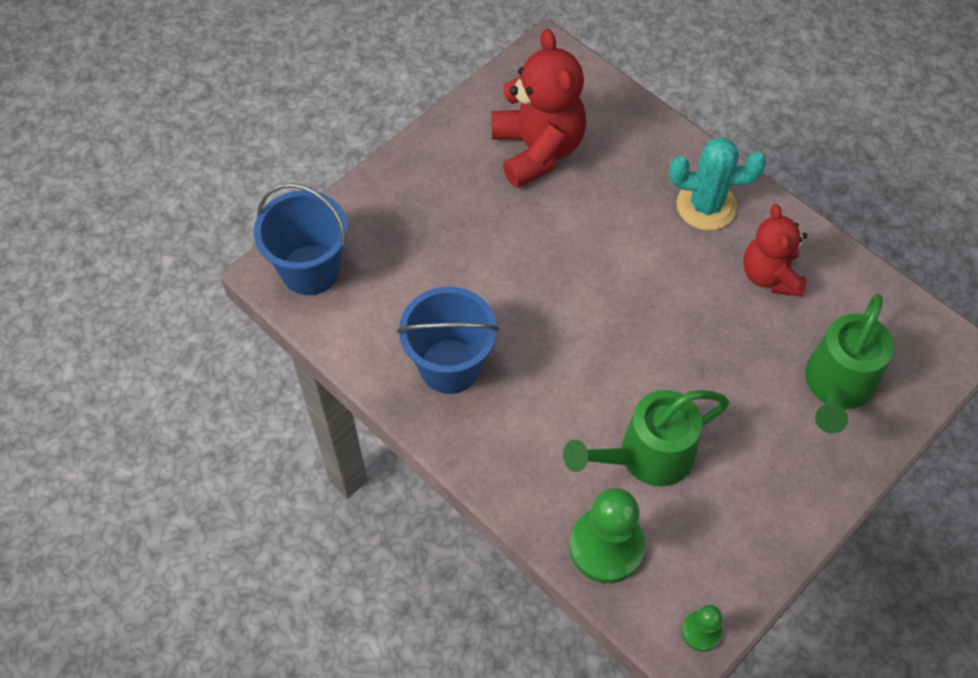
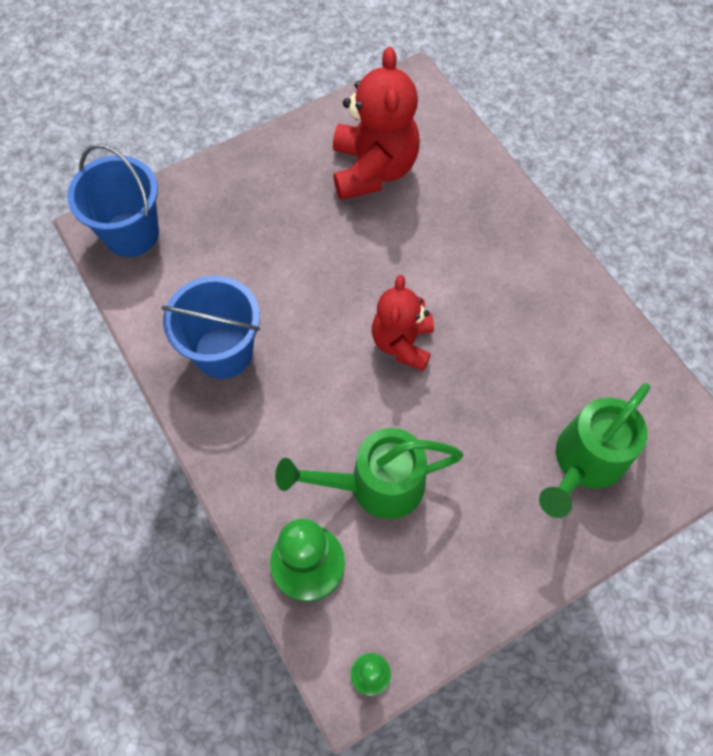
camera: 15 degrees right, 5 degrees up
turquoise cactus [670,137,766,230] -> none
red teddy bear [743,204,808,297] -> red teddy bear moved to [372,275,434,371]

